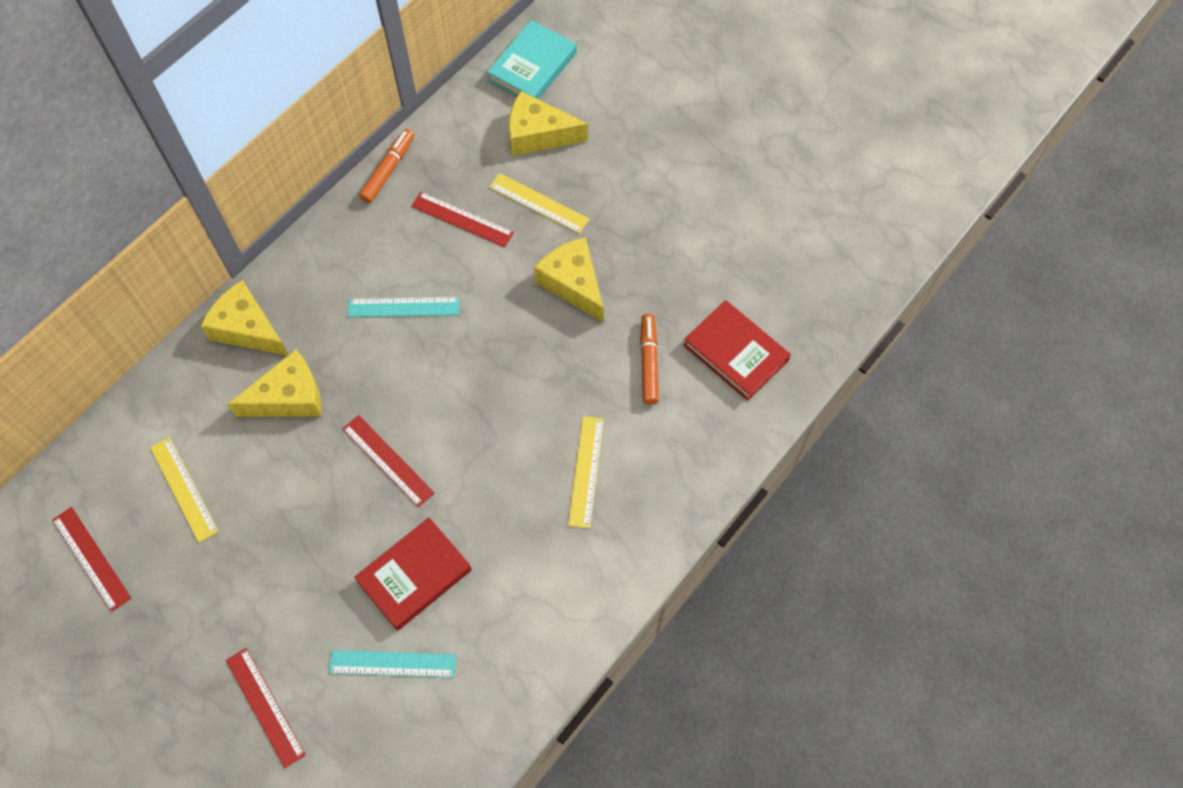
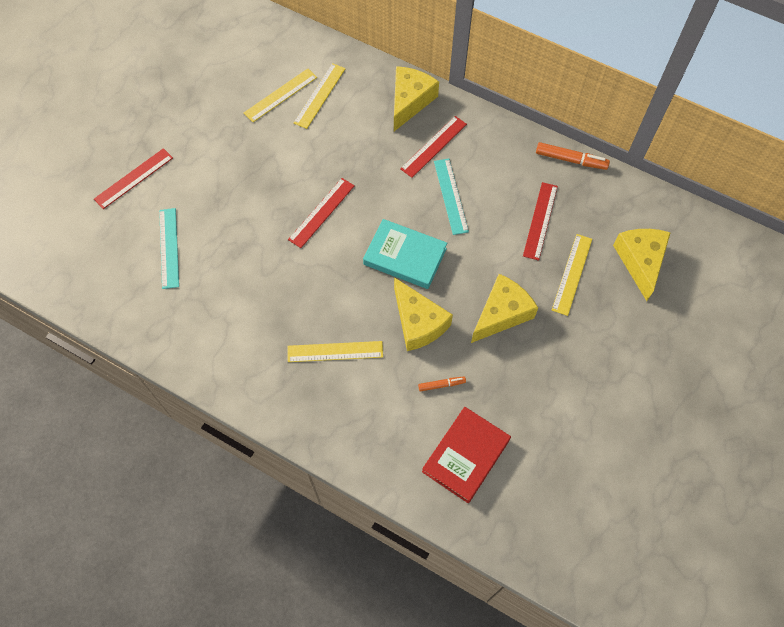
camera: 80 degrees right, 0 degrees up
red ruler [52,507,131,612] -> red ruler moved to [400,116,467,178]
yellow cheese [227,349,322,417] -> yellow cheese moved to [394,277,453,351]
red book [354,518,472,631] -> none
turquoise book [487,20,577,99] -> turquoise book moved to [363,219,447,289]
orange marker [640,313,659,405] -> orange marker [418,377,466,392], size x0.58
none -> yellow ruler [294,63,346,129]

